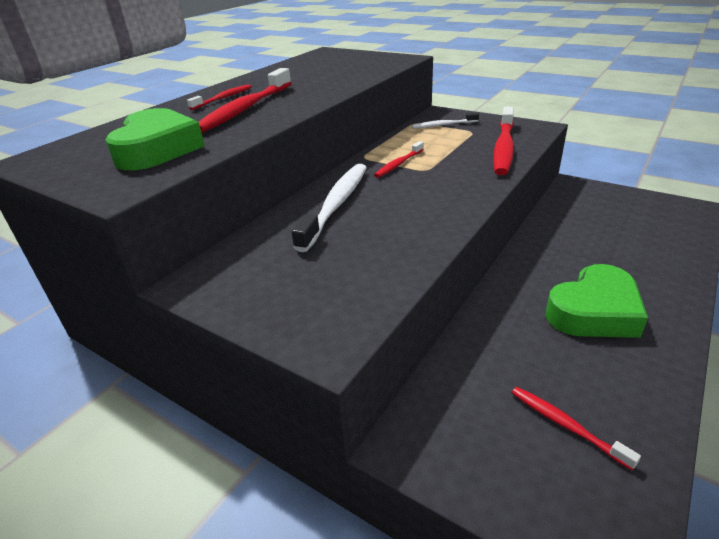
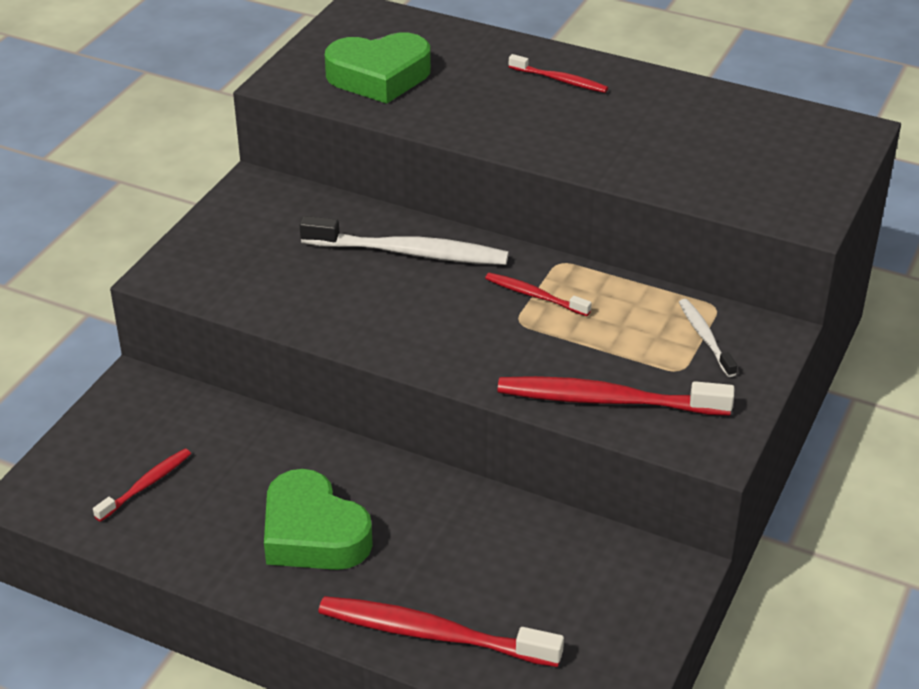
camera: 80 degrees right, 5 degrees up
red toothbrush [199,68,291,133] -> red toothbrush moved to [318,596,564,667]

